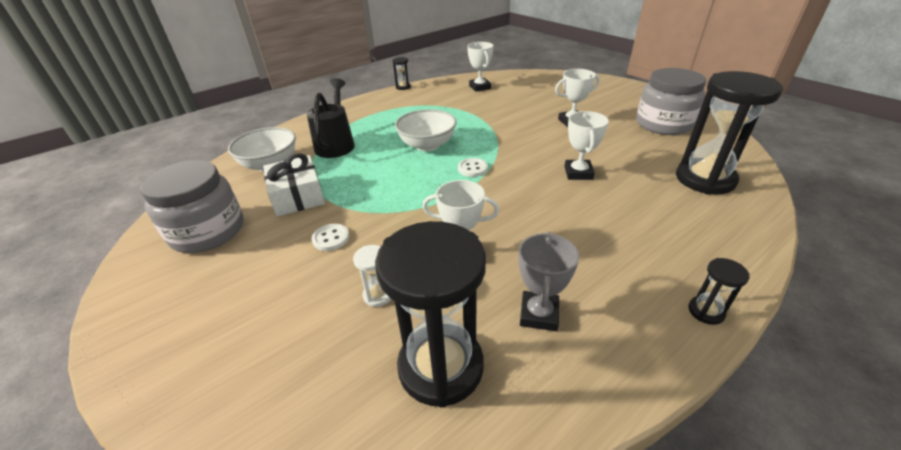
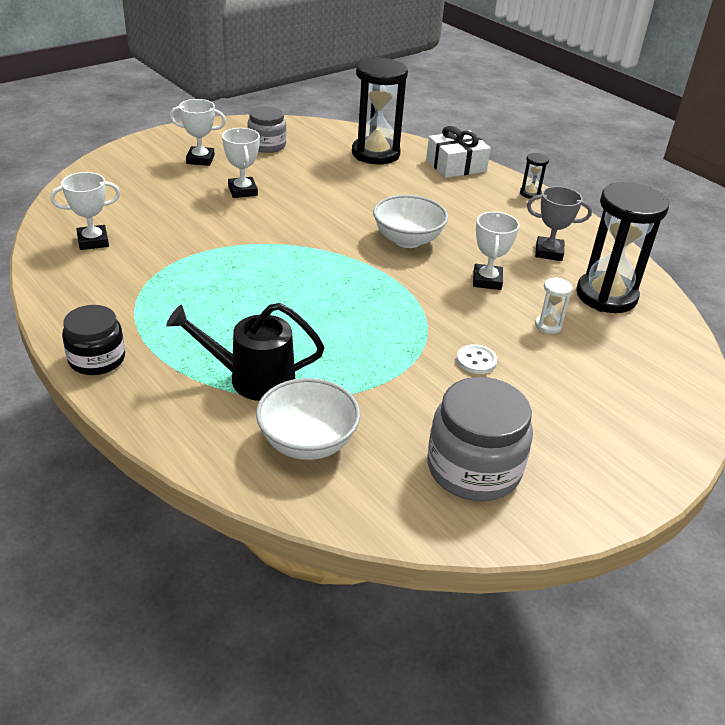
camera: 95 degrees left, 0 degrees up
white gift [263,153,325,216] -> white gift moved to [426,126,491,178]
black hourglass [392,57,411,90] -> none
white bowl [395,109,456,152] -> white bowl moved to [373,195,448,248]
white button [458,158,488,177] -> none
white trophy [564,111,609,180] -> white trophy moved to [170,99,226,166]
grey jar [636,68,706,135] -> grey jar [247,106,286,153], size x0.65
none -> black jar [62,305,125,375]

